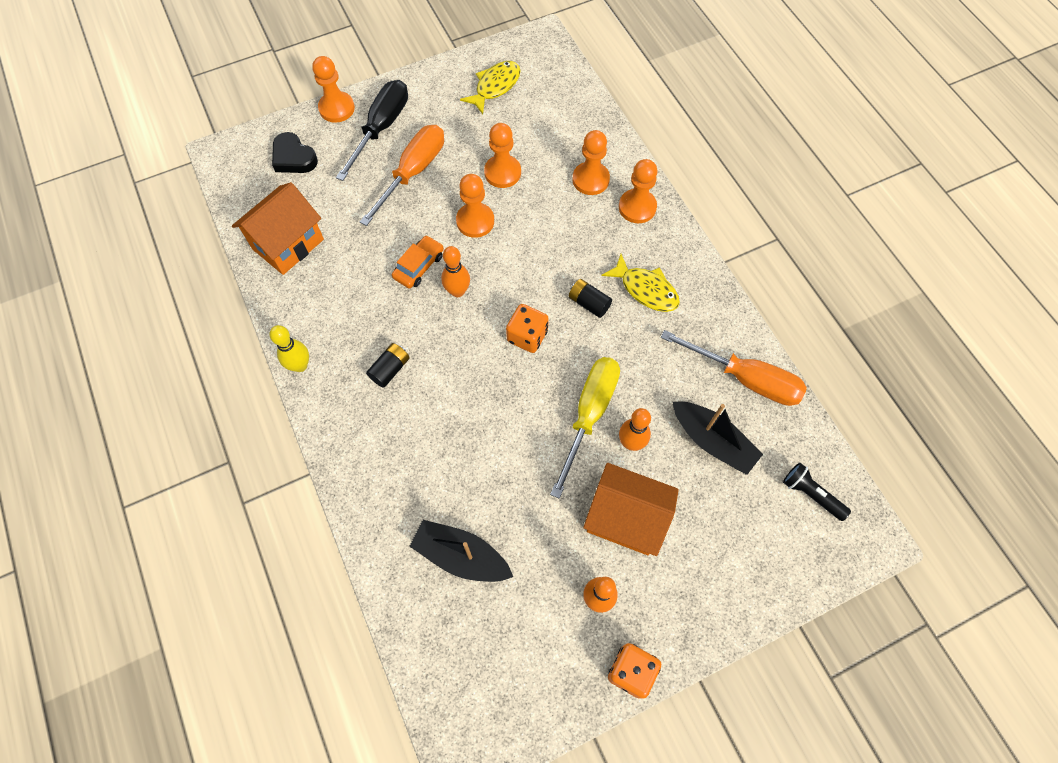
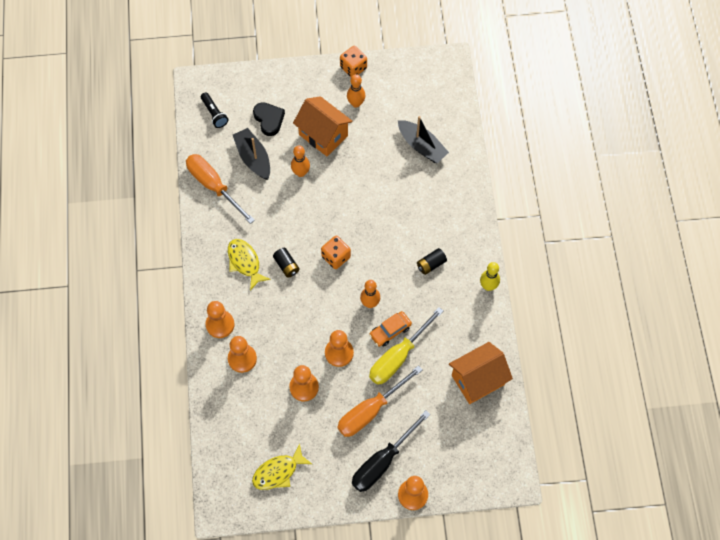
camera: 160 degrees left, 0 degrees up
black heart [272,132,318,173] -> black heart moved to [253,102,285,136]
yellow screwdriver [550,357,620,499] -> yellow screwdriver moved to [369,307,444,385]

